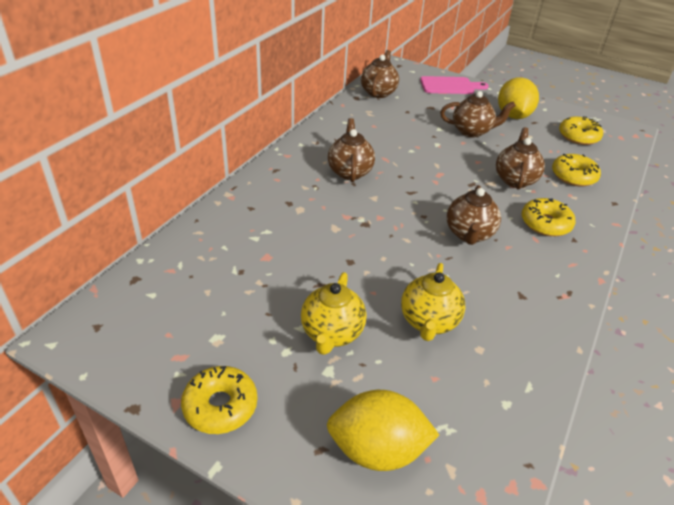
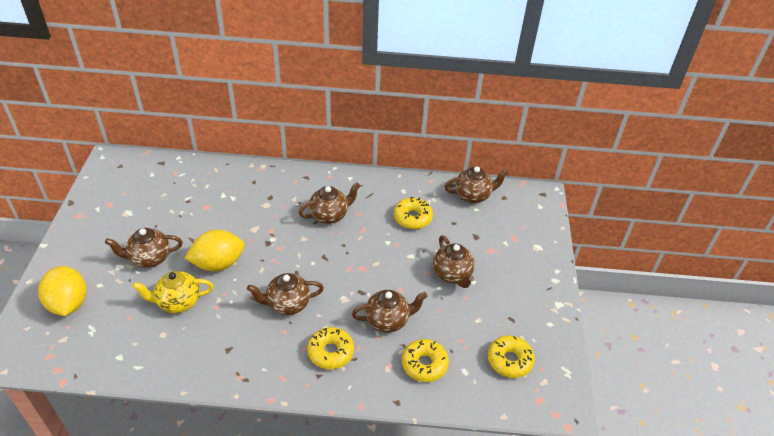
camera: 65 degrees right, 5 degrees up
yellow donut [181,366,257,434] -> yellow donut moved to [394,197,433,229]
yellow teapot [301,272,366,355] -> brown teapot [105,228,183,268]
pink cutting board [420,76,489,94] -> none
yellow lemon [498,77,539,119] -> yellow lemon moved to [185,230,245,271]

